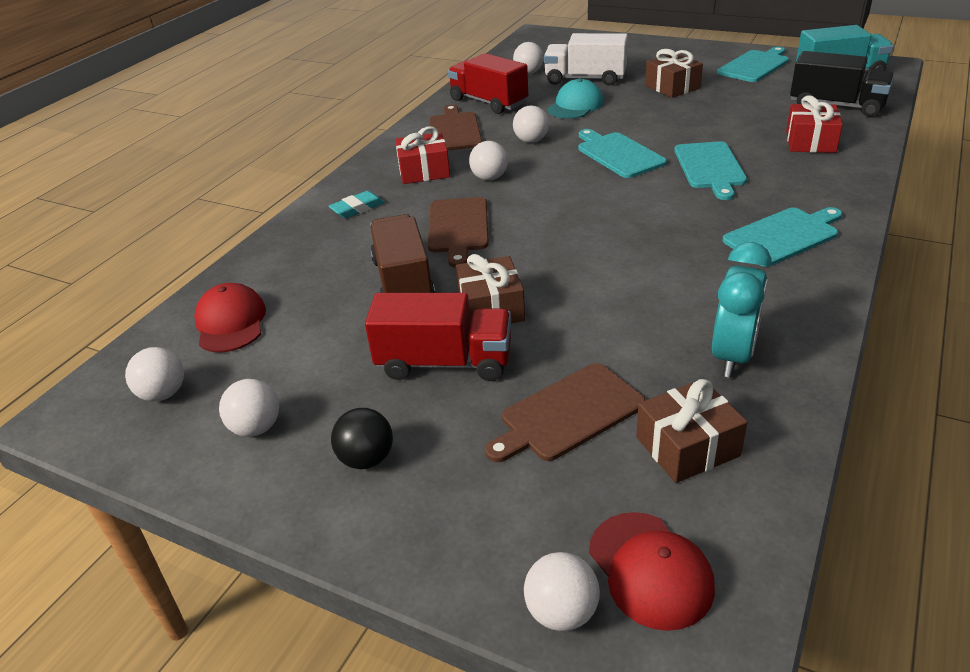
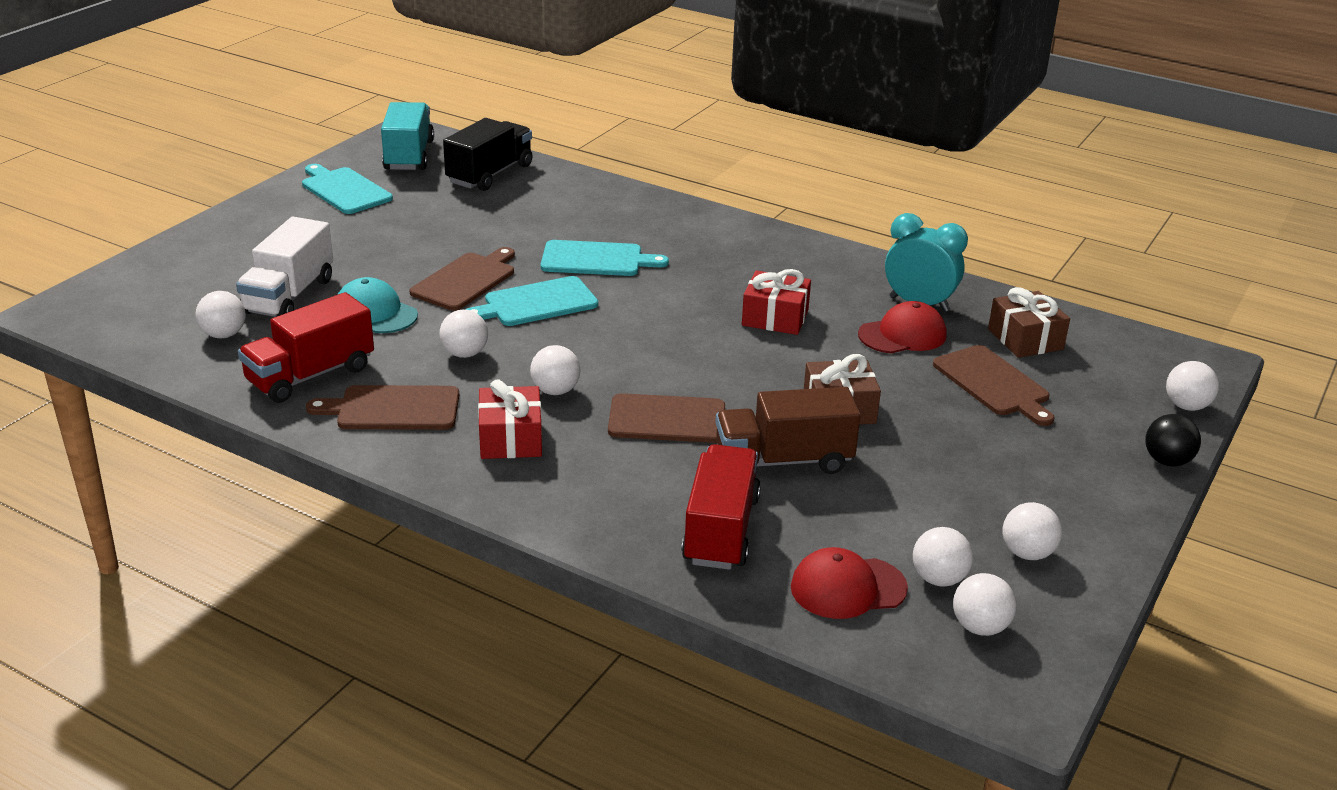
camera: 90 degrees left, 5 degrees down
turquoise eraser [329,191,385,218] -> none
black ball [331,408,393,469] -> black ball moved to [1145,414,1201,467]
red truck [365,293,511,381] -> red truck moved to [681,444,761,570]
red cap [589,512,715,631] -> red cap moved to [858,301,947,353]
brown gift [645,49,703,98] -> none
turquoise cutting board [722,207,842,267] -> none
red gift [786,95,843,153] -> red gift moved to [742,269,811,335]
none -> brown cutting board [410,247,515,311]
none -> white ball [913,527,973,587]

